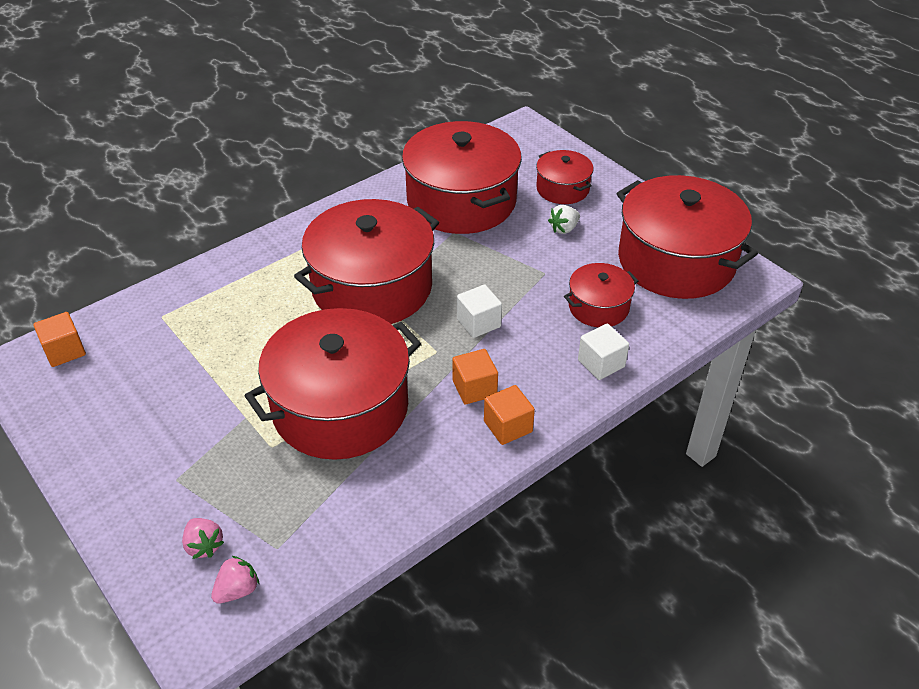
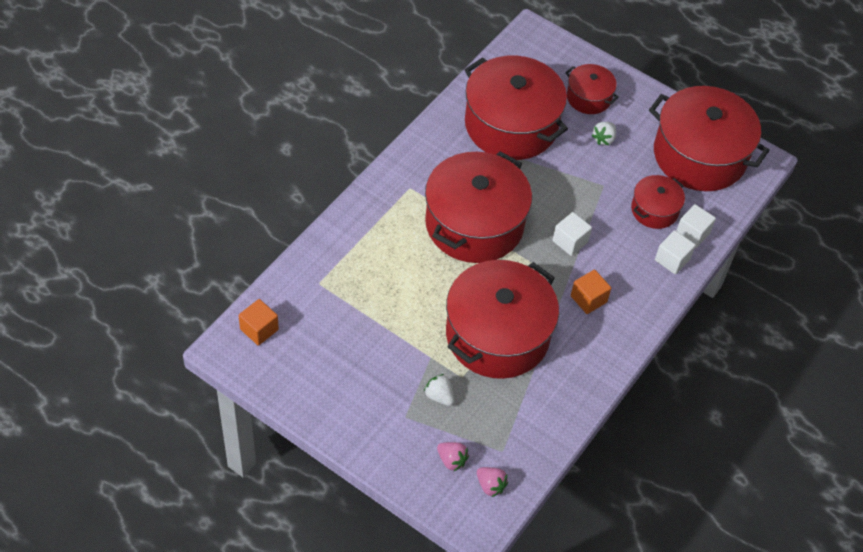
camera: 20 degrees left, 10 degrees up
pink strawberry [211,556,260,604] -> pink strawberry turned 105 degrees clockwise [477,467,508,497]
orange cube [484,385,535,445] -> none
none -> white strawberry [424,374,454,406]
none -> white cube [676,204,716,248]

